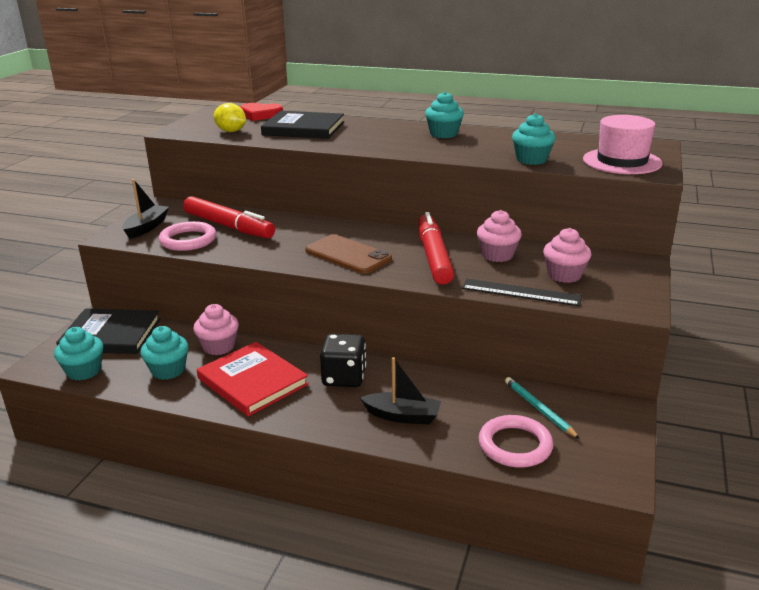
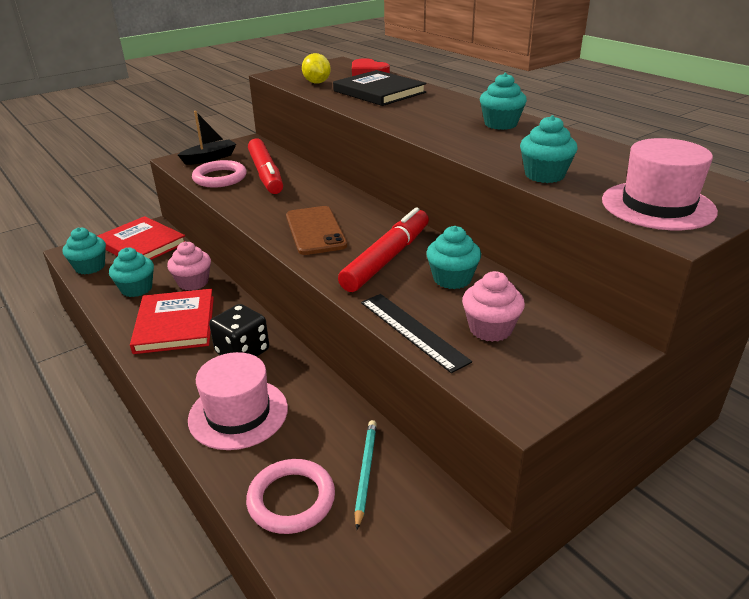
camera: 35 degrees right, 5 degrees up
black book [56,309,160,354] -> red book [97,216,185,260]
black boat [360,357,441,425] -> pink hat [188,352,288,450]
pink cupcake [477,210,522,262] -> turquoise cupcake [426,226,481,289]

